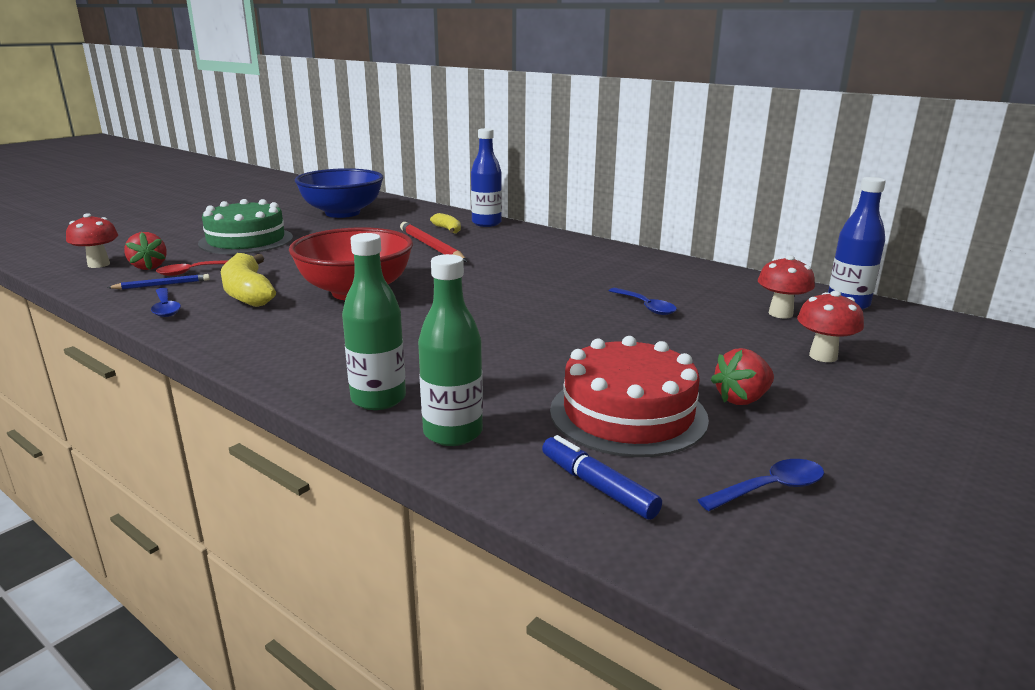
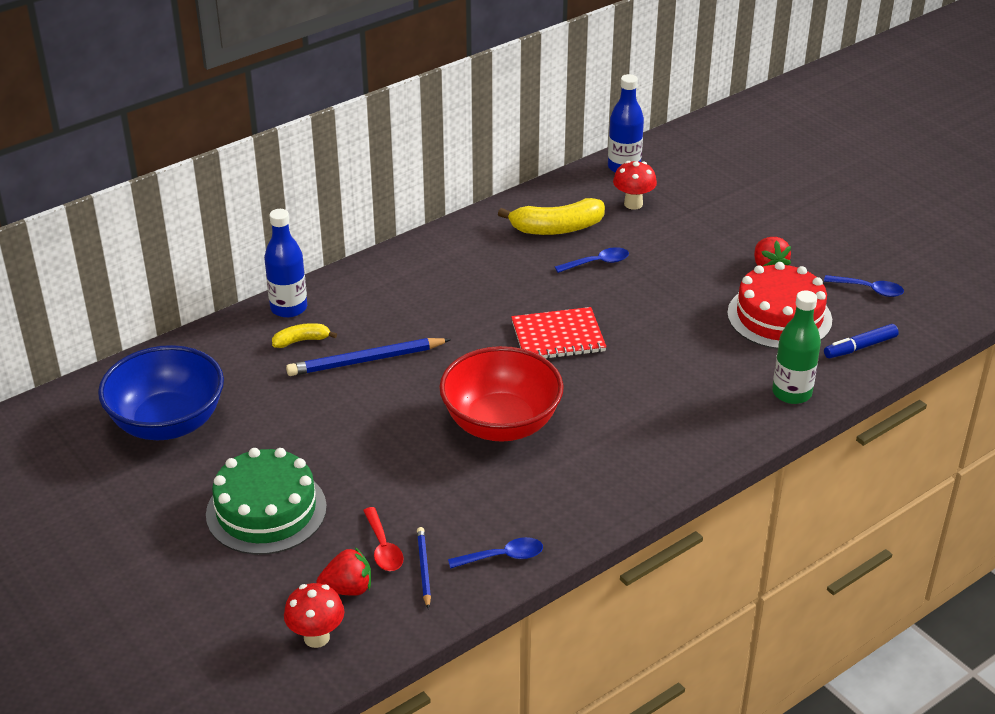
camera: 75 degrees left, 15 degrees up
yellow banana [221,253,276,307] -> yellow banana moved to [498,198,605,235]
green bottle [342,233,406,410] -> none
red pencil [400,222,467,262] -> blue pencil [286,338,451,376]
blue spoon [697,459,824,511] -> blue spoon turned 120 degrees clockwise [824,275,904,297]
red mushroom [797,291,864,362] -> none
none -> red notebook [511,307,606,359]

